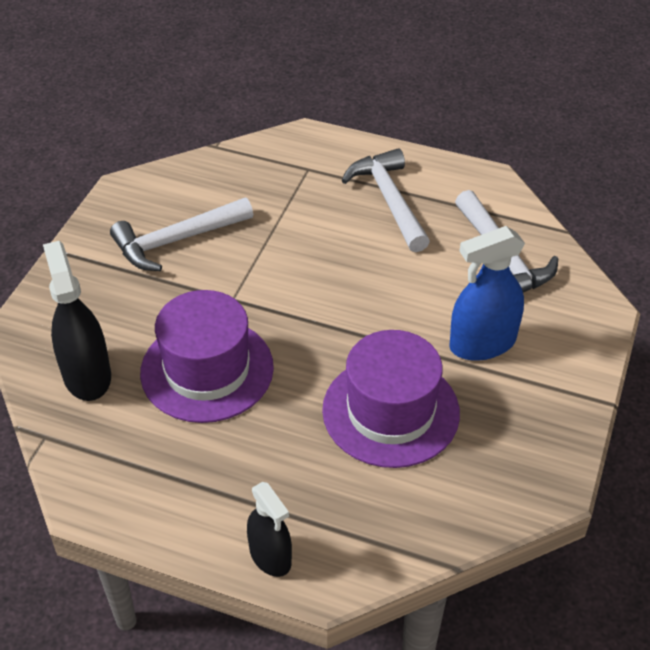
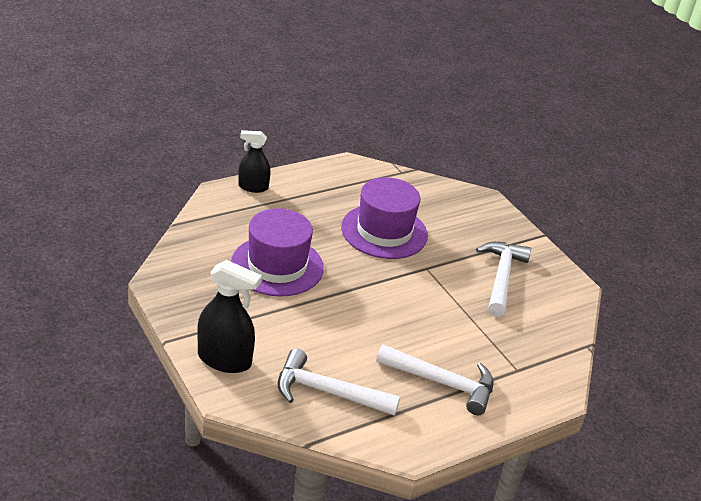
camera: 125 degrees right, 10 degrees down
black spray bottle [43,241,111,401] -> black spray bottle moved to [197,260,262,373]
blue spray bottle [449,226,525,361] -> none

